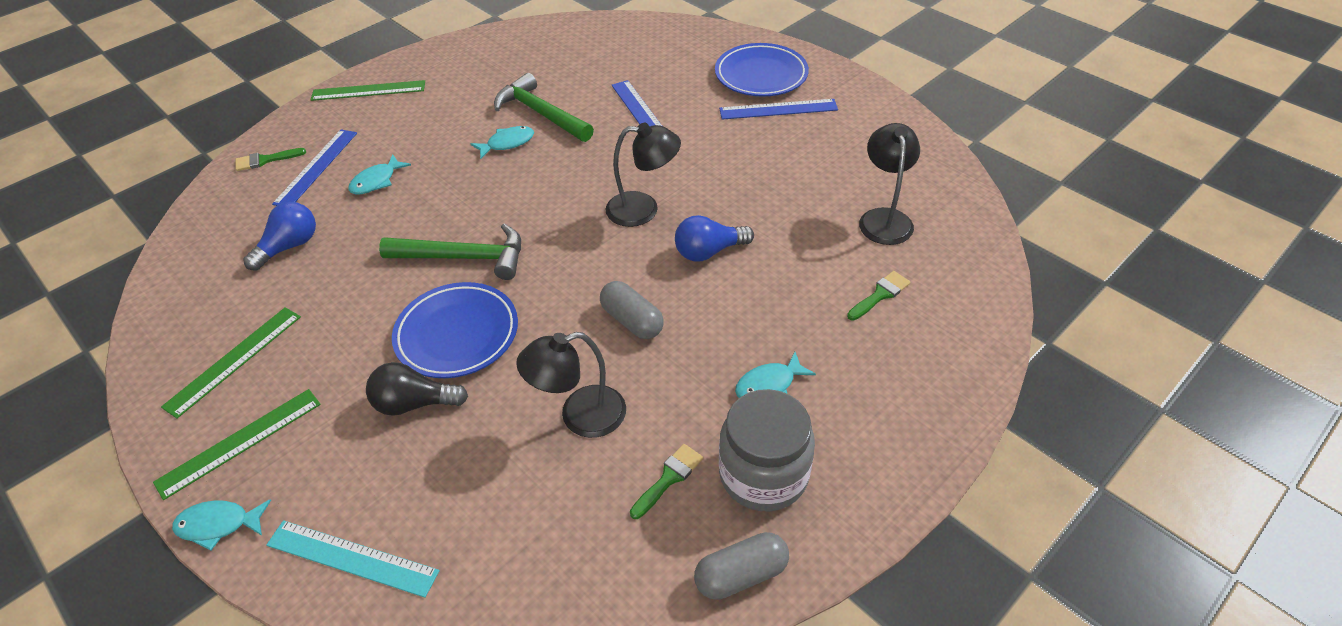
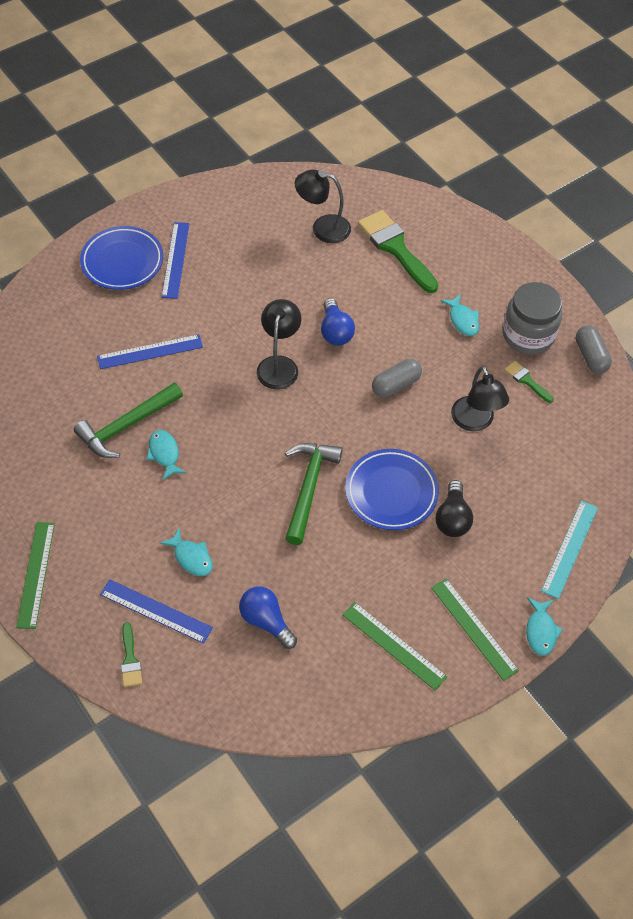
camera: 85 degrees left, 10 degrees up
green brush [847,271,911,321] -> green brush [358,210,438,293], size x2.08

